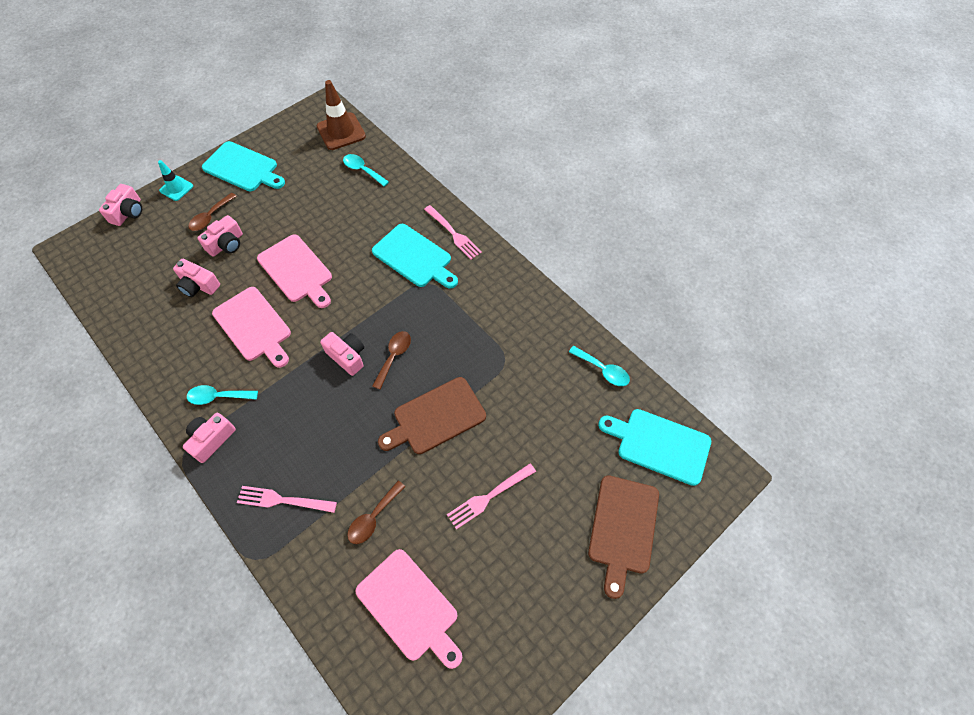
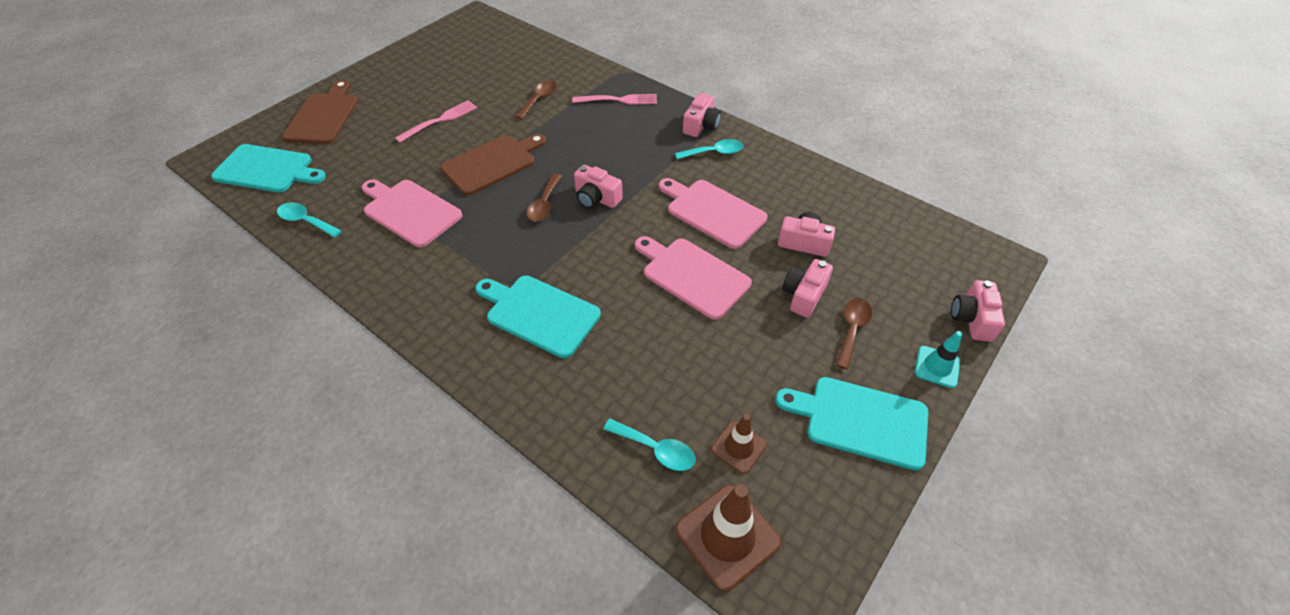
camera: 170 degrees right, 10 degrees down
pink cutting board [356,549,462,669] -> pink cutting board moved to [362,180,462,247]
pink fork [424,205,482,260] -> none
none -> brown traffic cone [711,414,767,474]

